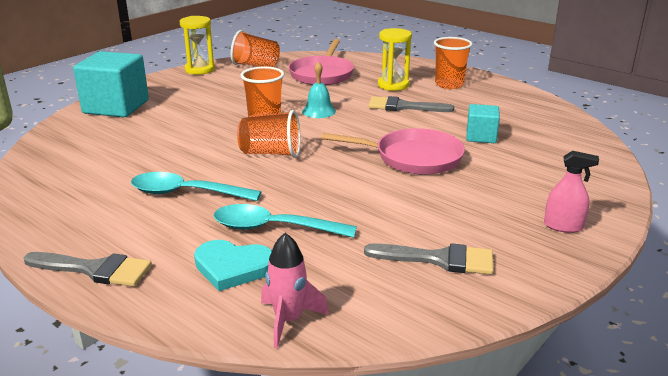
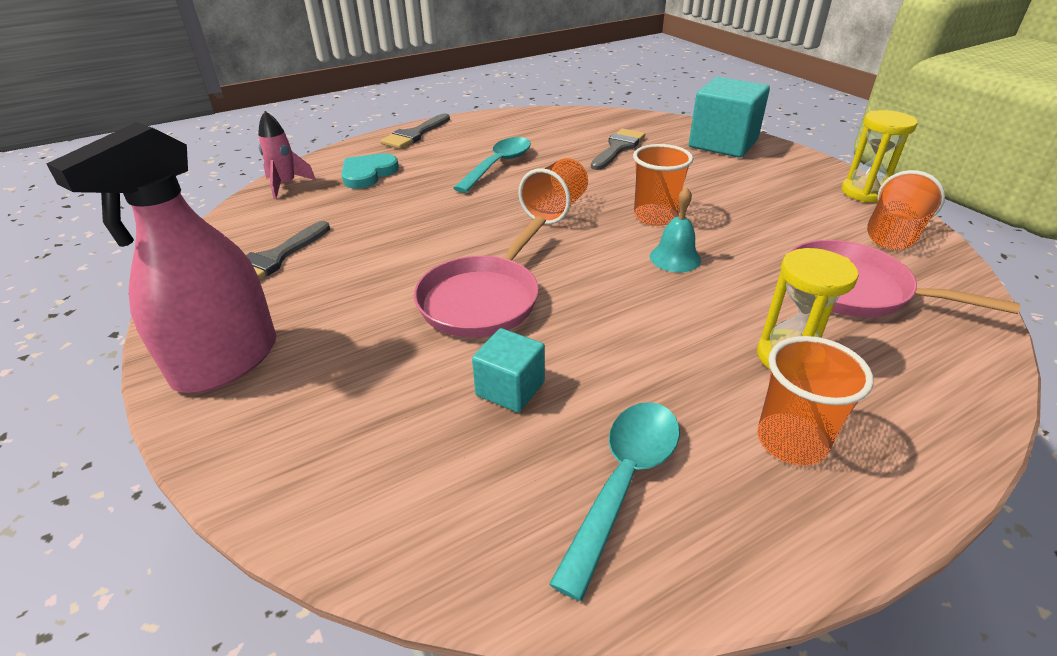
camera: 110 degrees right, 10 degrees up
turquoise spoon [214,204,357,238] -> turquoise spoon moved to [549,402,680,601]
grey brush [368,96,454,112] -> grey brush moved to [591,128,645,170]
pink spray bottle [544,151,599,233] -> pink spray bottle [46,122,277,393], size x2.19

